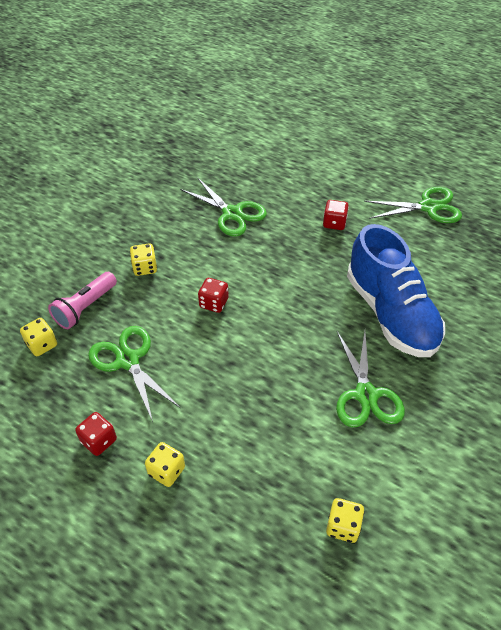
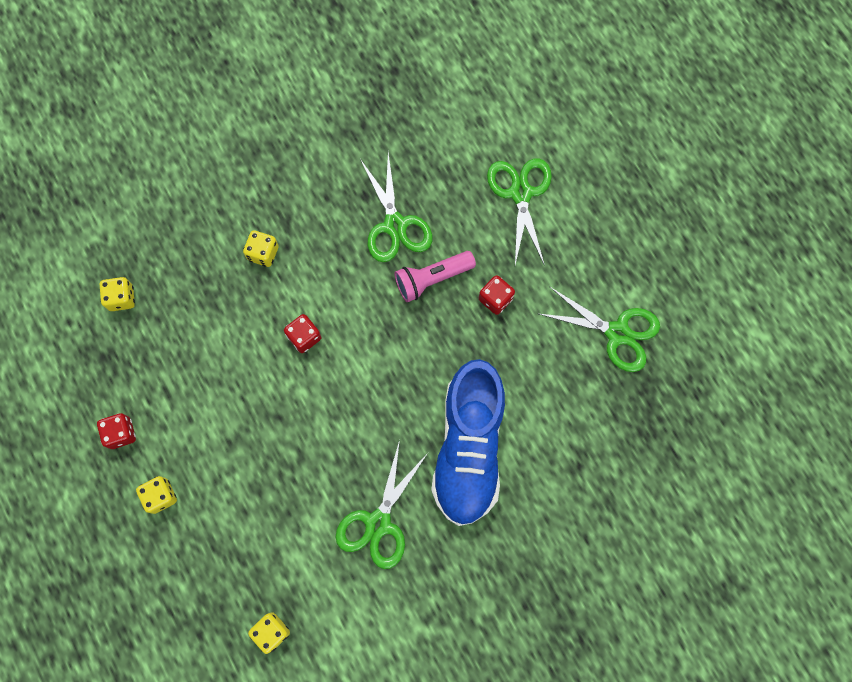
camera: 30 degrees right, 25 degrees up
pink flashlight [48,272,117,329] -> pink flashlight moved to [394,251,476,302]
green scissors [88,326,180,422] -> green scissors moved to [487,158,552,266]

